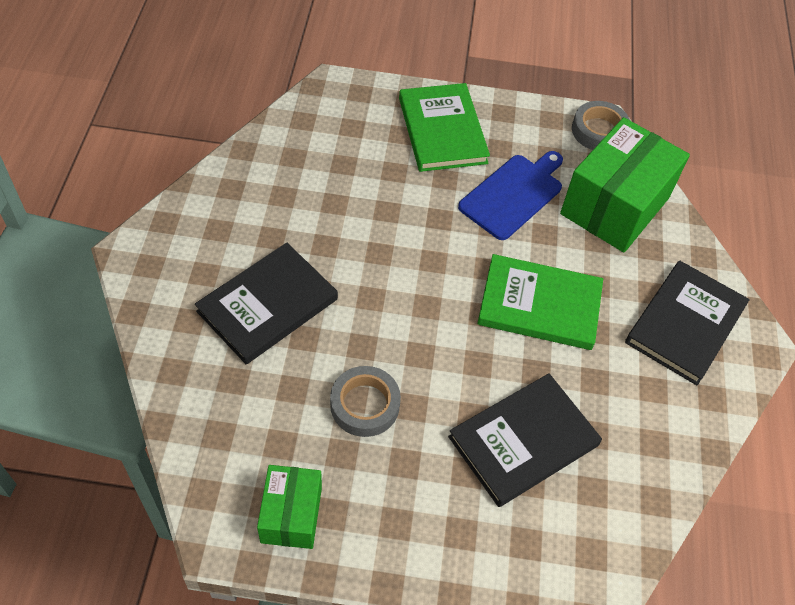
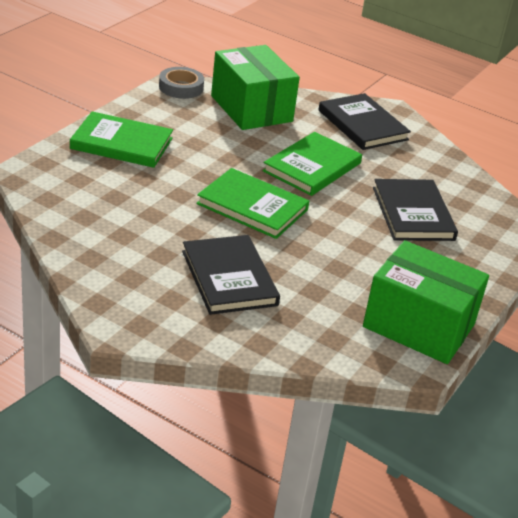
camera: 65 degrees left, 20 degrees down
green box [257,465,322,549] -> green box [363,240,489,364], size x1.82
grey tape [330,366,401,437] -> none
blue cutting board [458,151,563,240] -> none
none -> green book [196,168,309,239]

